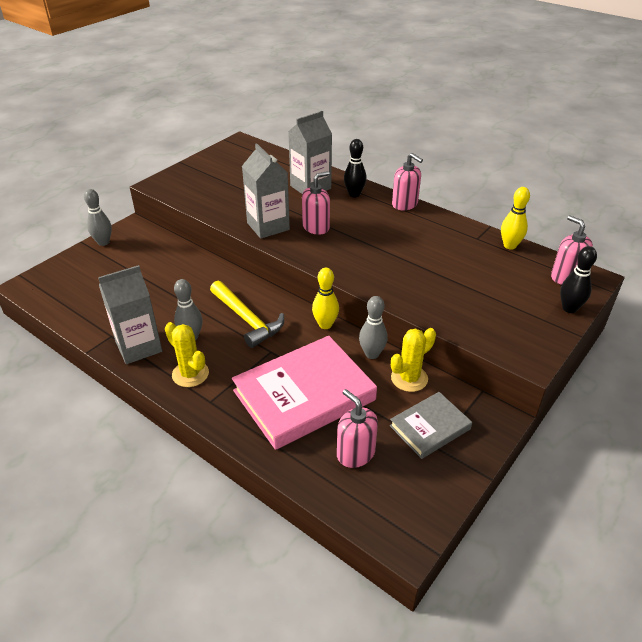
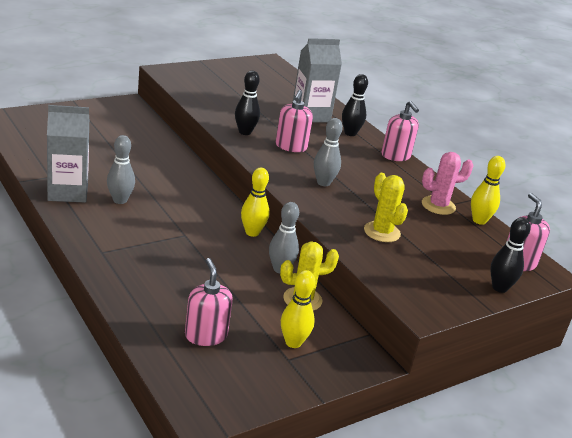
camera: 15 degrees right, 10 degrees down
grey bowling pin [84,189,112,246] -> grey bowling pin moved to [314,118,343,186]
yellow cactus [165,322,209,387] -> yellow cactus moved to [364,173,408,242]
yellow hammer [210,280,284,348] -> none
pink book [232,336,377,450] -> none
grey carton [242,143,290,239] -> black bowling pin [235,71,260,135]
pink soap dispenser [302,171,330,235] -> pink soap dispenser turned 120 degrees clockwise [276,90,313,152]
grey book [390,392,472,459] -> yellow bowling pin [281,270,315,348]
none -> pink cactus [422,152,473,215]

